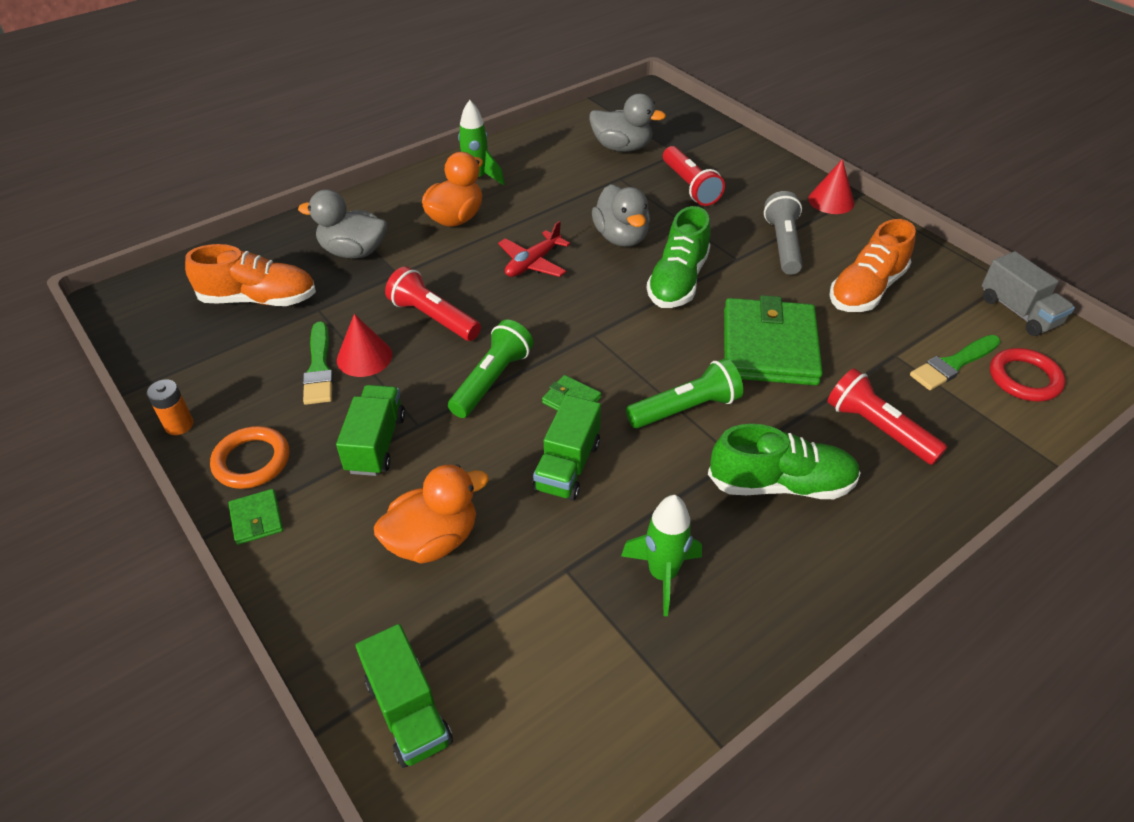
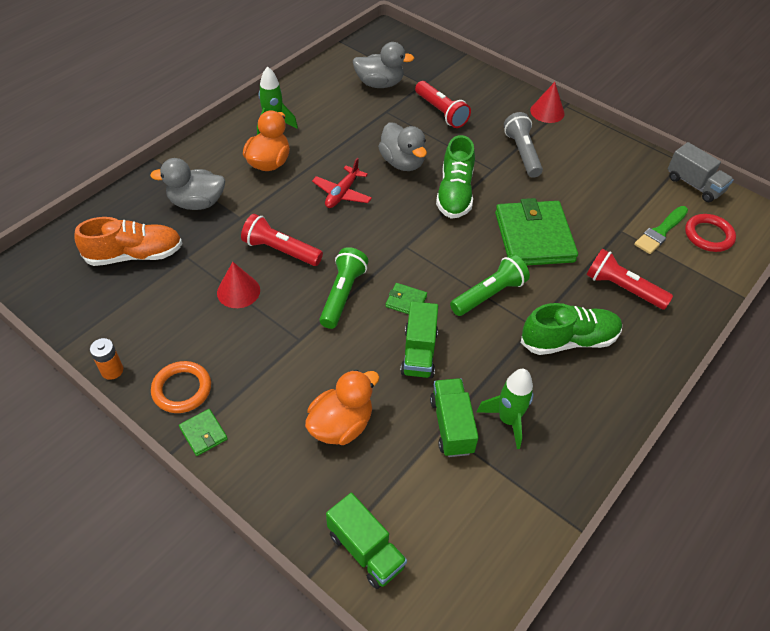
camera: 15 degrees left, 5 degrees up
green brush [303,322,333,405] -> none
green truck [336,385,405,476] -> green truck moved to [430,378,479,457]
orange shoe [830,219,916,312] -> none

